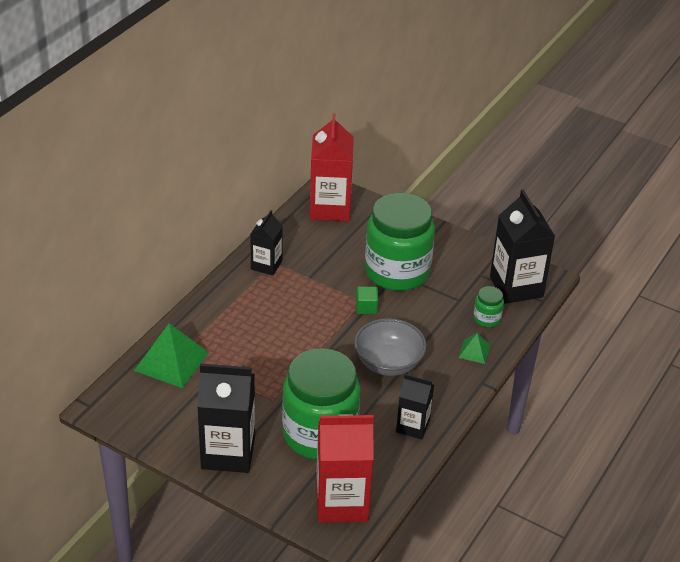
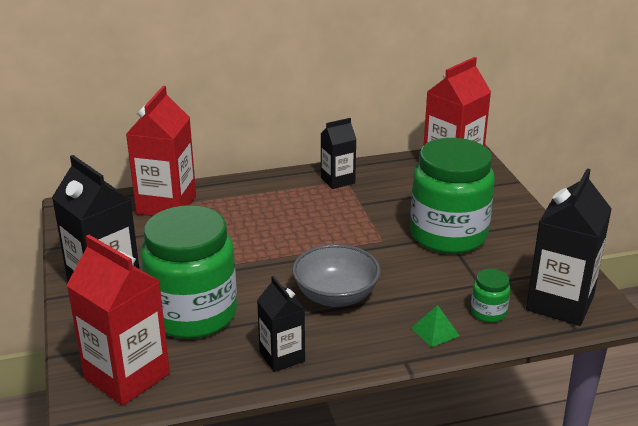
camera: 45 degrees right, 10 degrees down
green pyramid [134,323,209,388] -> red carton [126,86,196,216]
green cube [356,286,378,314] -> none

